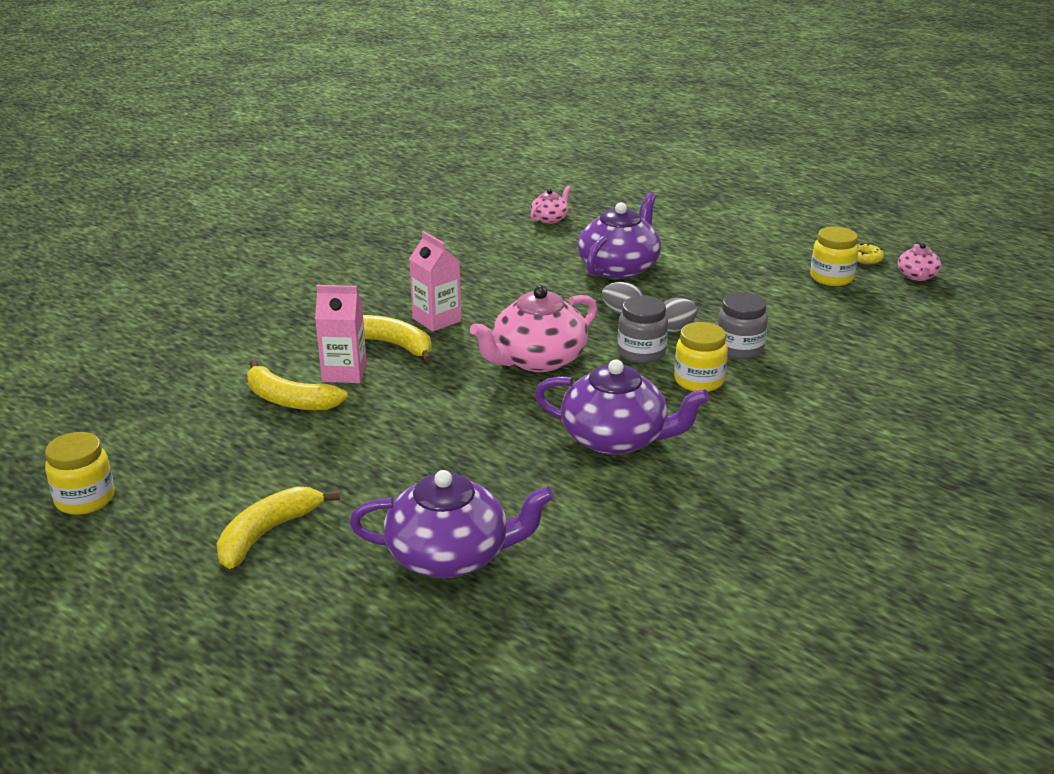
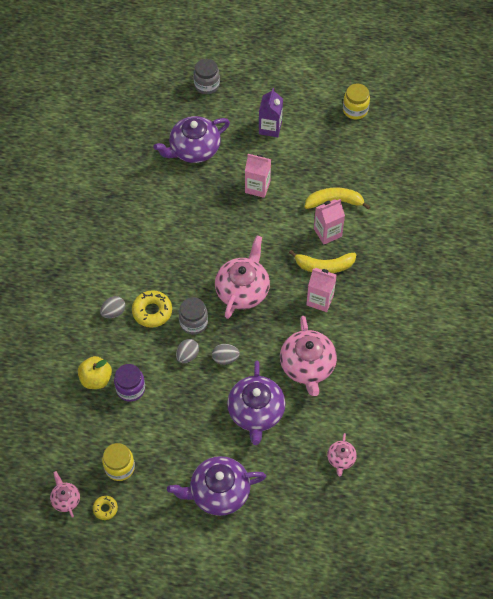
camera: 150 degrees right, 30 degrees up
yellow banana [217,486,340,569] -> purple carton [259,88,283,137]
purple teapot [535,360,710,455] -> purple teapot moved to [167,456,266,516]
yellow jar [674,322,728,392] -> yellow donut [132,290,172,328]
grey jar [717,292,768,359] -> grey jar moved to [194,59,220,94]
none -> yellow apple [78,356,112,389]
none -> grey egg [100,296,126,318]
none -> purple jar [114,364,145,402]
none -> pink carton [245,154,271,198]
none -> pink teapot [280,316,337,396]

